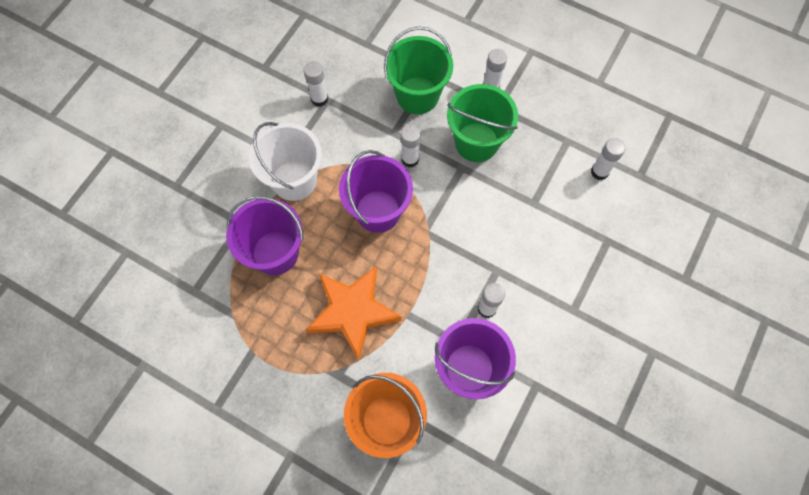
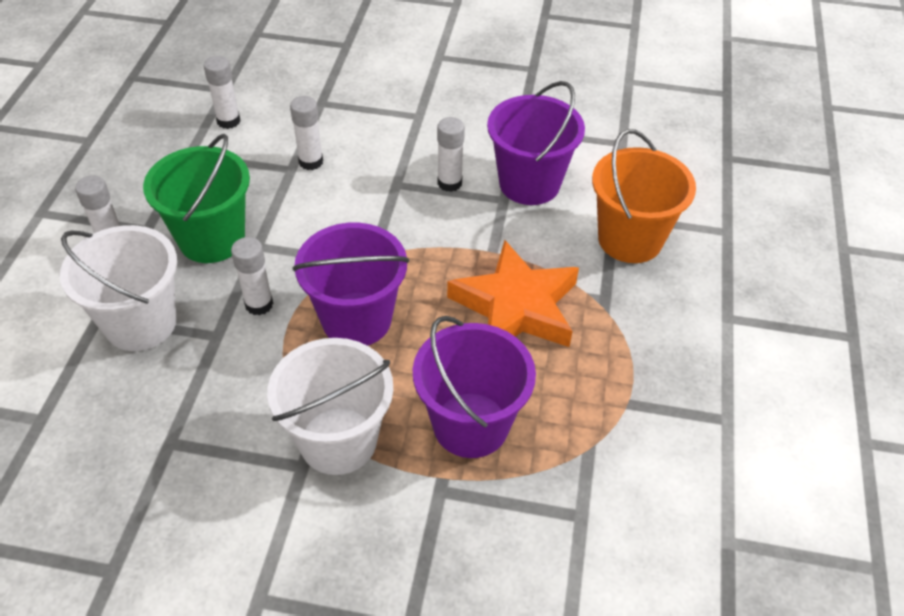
camera: 110 degrees left, 20 degrees down
white glue stick [304,61,328,107] -> white glue stick moved to [290,96,323,170]
green bucket [384,26,453,114] -> white bucket [60,225,177,351]

